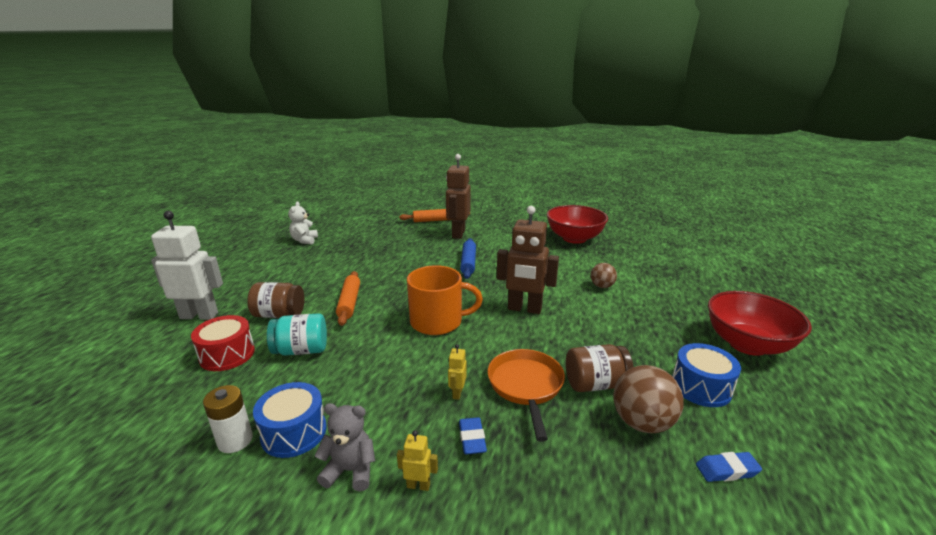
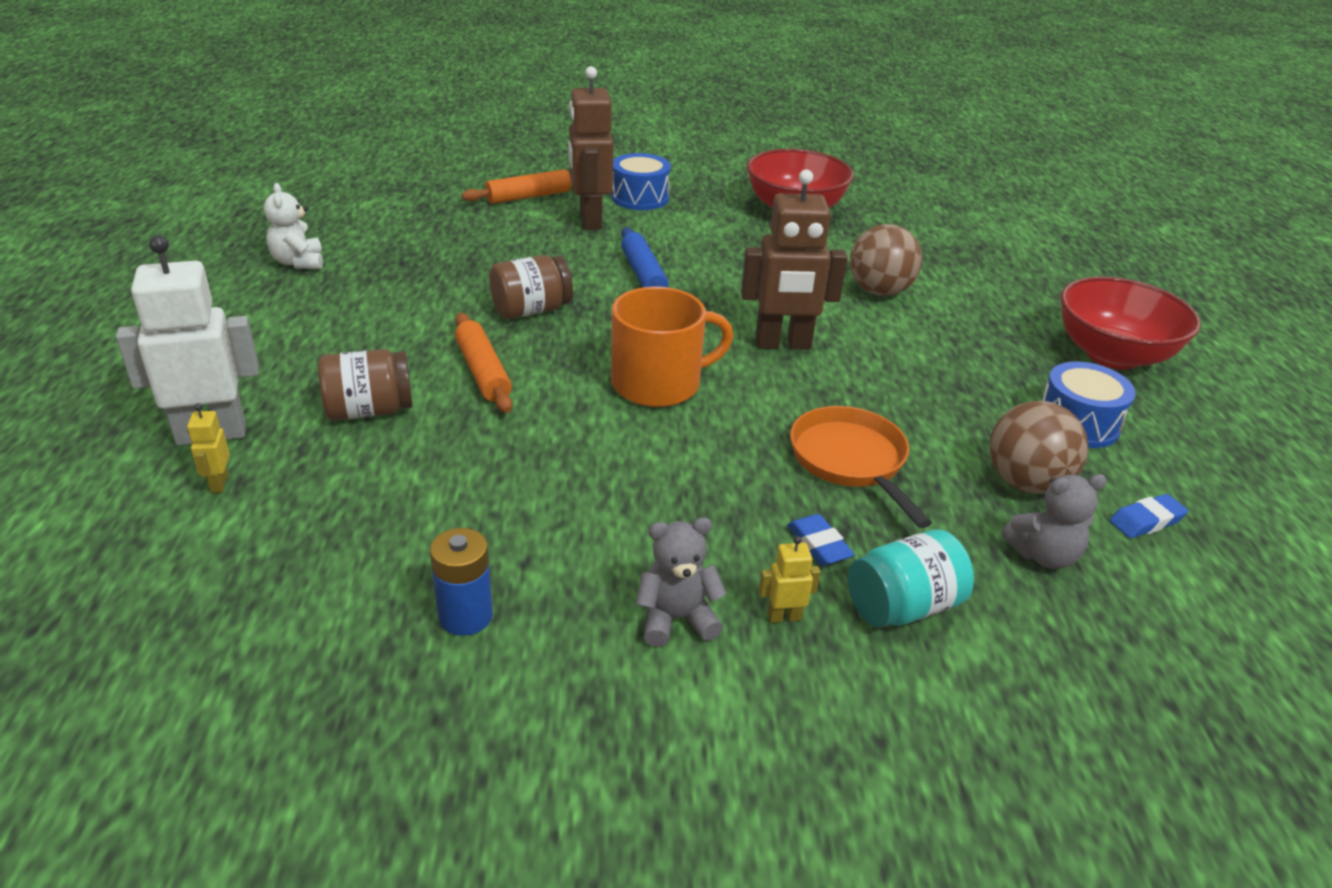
camera: 20 degrees left, 10 degrees up
red drum [191,315,255,371] -> none
white battery [203,385,253,453] -> blue battery [430,528,493,636]
blue drum [253,382,327,458] -> blue drum moved to [611,153,671,210]
turquoise jar [267,313,327,356] -> turquoise jar moved to [848,529,974,627]
yellow robot [448,344,467,400] -> yellow robot moved to [187,403,230,493]
brown jar [566,344,633,392] -> brown jar moved to [489,255,573,319]
brown ball [591,263,617,288] -> brown ball [850,224,922,296], size x1.67
none -> grey teddy bear [1001,474,1107,569]

